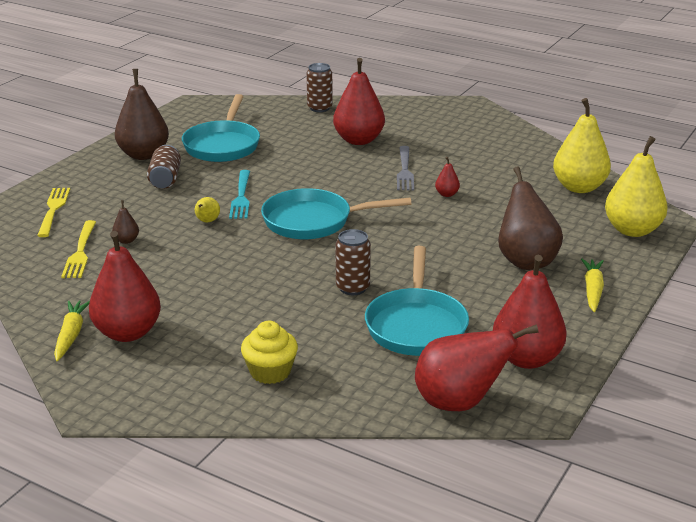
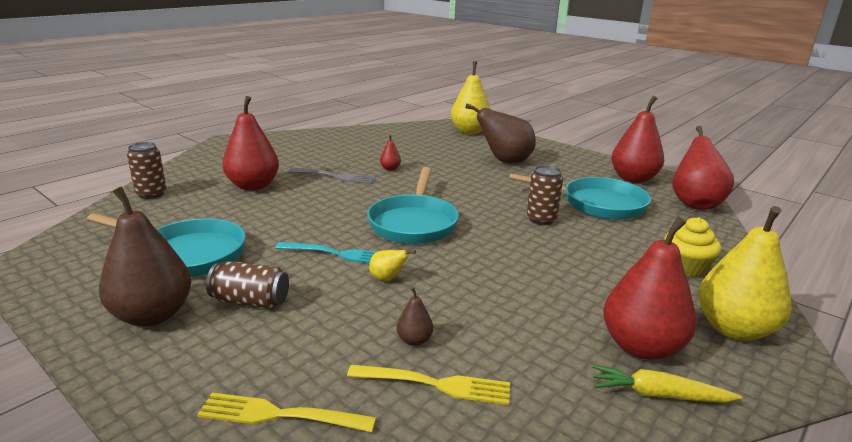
camera: 80 degrees left, 5 degrees down
yellow pear [553,98,611,193] -> yellow pear moved to [698,206,792,341]
yellow carrot [581,258,604,312] -> none

